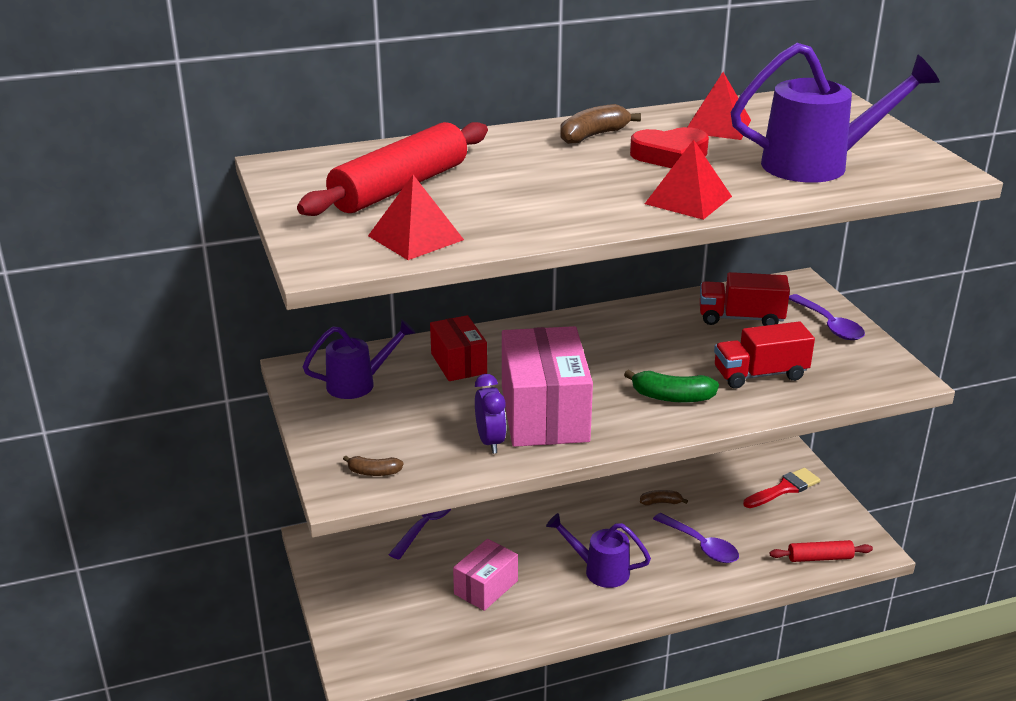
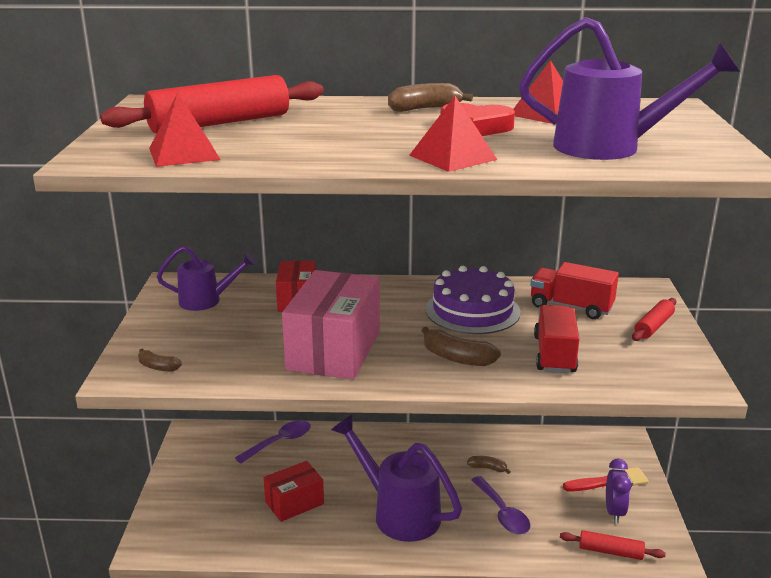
camera: 20 degrees right, 5 degrees down
pink box [453,539,518,611] -> red box [263,461,324,522]
purple clock [475,374,506,454] -> purple clock moved to [606,458,631,523]
purple watering can [546,513,651,588] -> purple watering can [331,414,462,542], size x1.62
green banana [624,370,719,403] -> brown banana [421,327,501,366]
red truck [714,321,815,389] -> red truck turned 90 degrees clockwise [534,305,579,373]
purple spoon [789,294,865,340] -> red rolling pin [632,298,676,341]
none -> purple cake [425,266,521,334]

